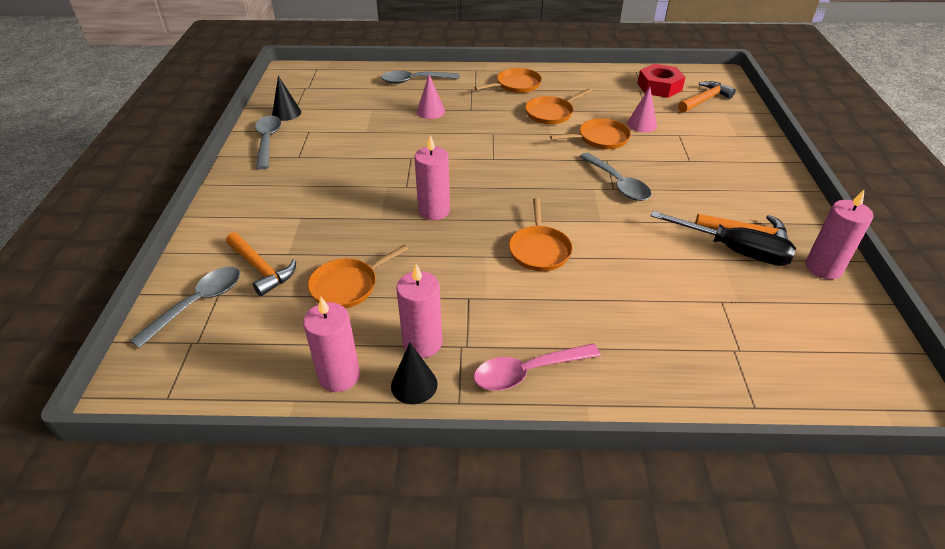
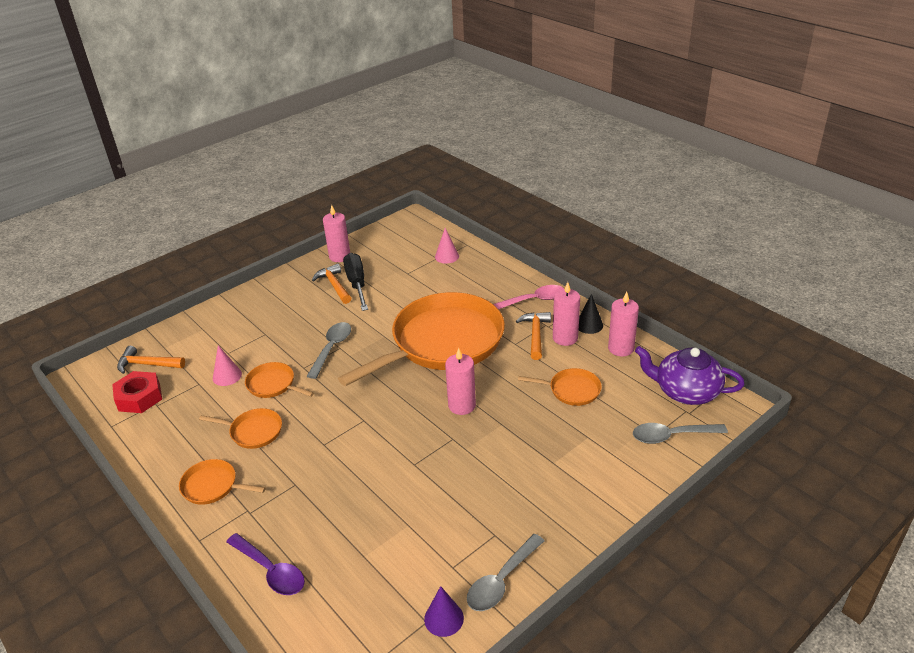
camera: 130 degrees left, 5 degrees down
orange hammer [226,232,296,296] -> orange hammer moved to [516,312,551,360]
black cone [272,76,301,121] -> purple cone [424,586,464,637]
grey spoon [381,71,460,84] -> purple spoon [226,533,305,595]
pink cone [417,75,445,119] -> pink cone moved to [435,228,459,264]
pink spoon [474,343,601,391] -> pink spoon turned 45 degrees counterclockwise [493,285,564,309]
orange pan [509,198,572,271] -> orange pan [338,292,505,386], size x2.40
none -> purple teapot [635,346,745,405]

